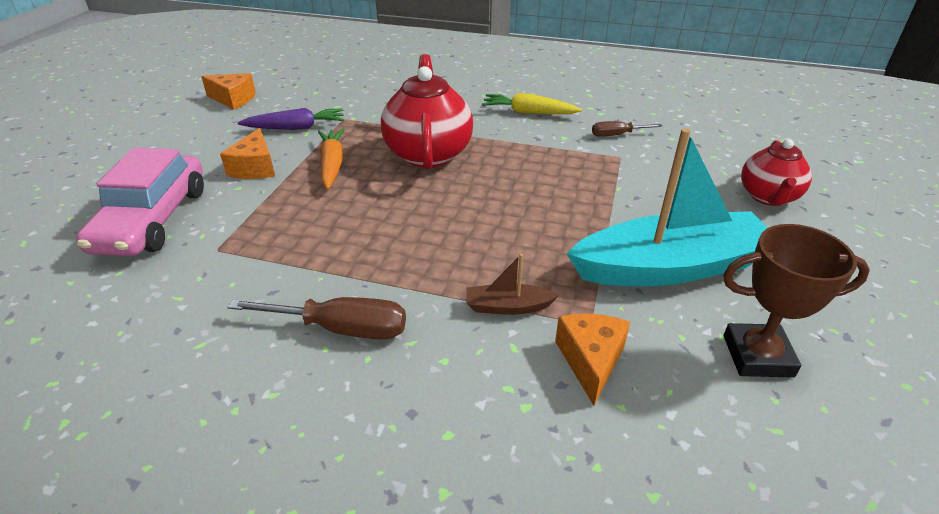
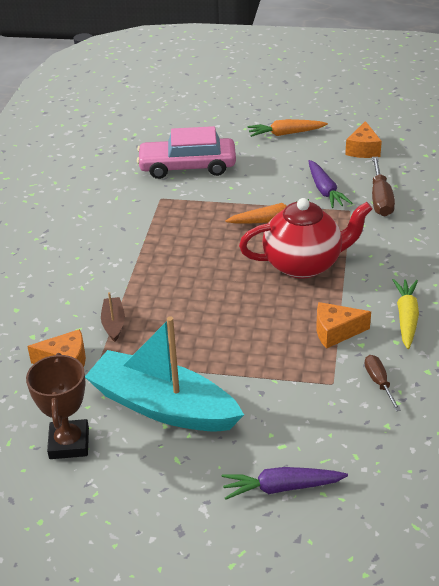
camera: 85 degrees right, 0 degrees up
orange cheese [220,128,275,179] -> orange cheese moved to [316,302,371,349]
brown screwdriver [227,297,406,340] -> brown screwdriver moved to [372,157,395,217]
turquoise boat [566,128,767,286] -> turquoise boat turned 135 degrees clockwise [85,316,244,432]
red teapot [741,139,812,206] -> purple carrot [222,467,348,500]
none -> orange carrot [247,119,328,137]

